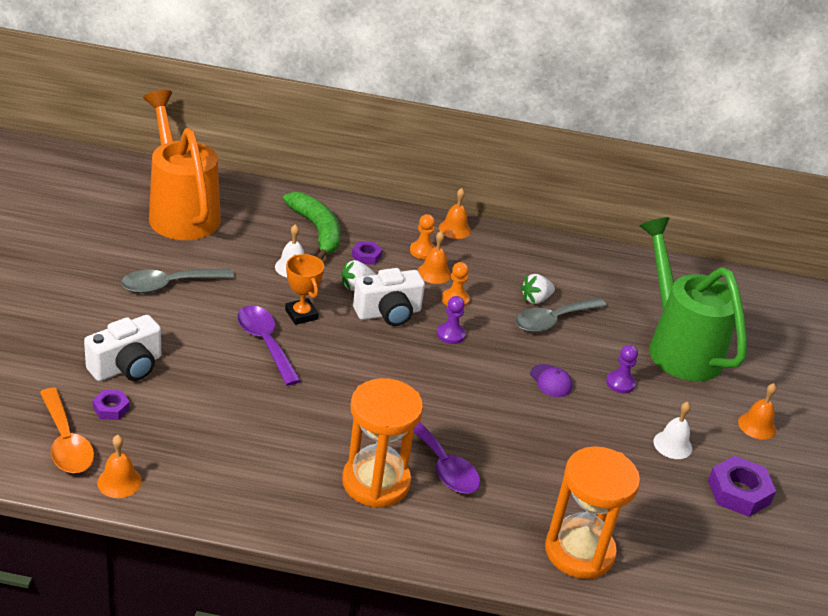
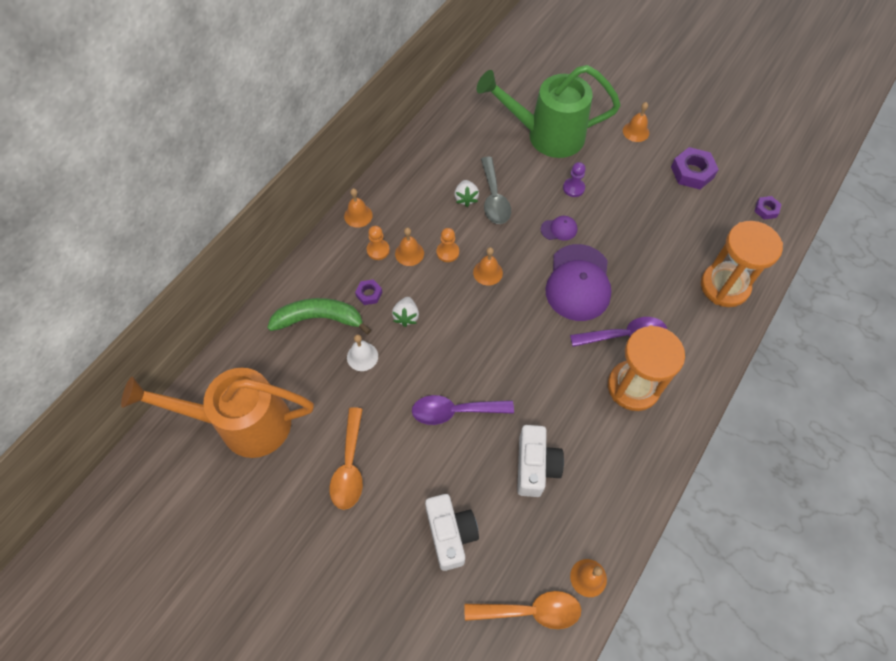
camera: 60 degrees left, 25 degrees up
purple nut [93,390,130,420] -> purple nut moved to [754,196,781,220]
grey spoon [121,268,234,293] -> orange spoon [330,407,363,510]
orange trophy [285,254,324,325] -> none
white camera [353,268,425,326] -> white camera moved to [517,425,564,497]
purple pawn [437,296,465,344] -> orange bell [473,247,503,286]
white bell [653,402,692,459] -> none
none -> purple cap [545,244,611,321]

